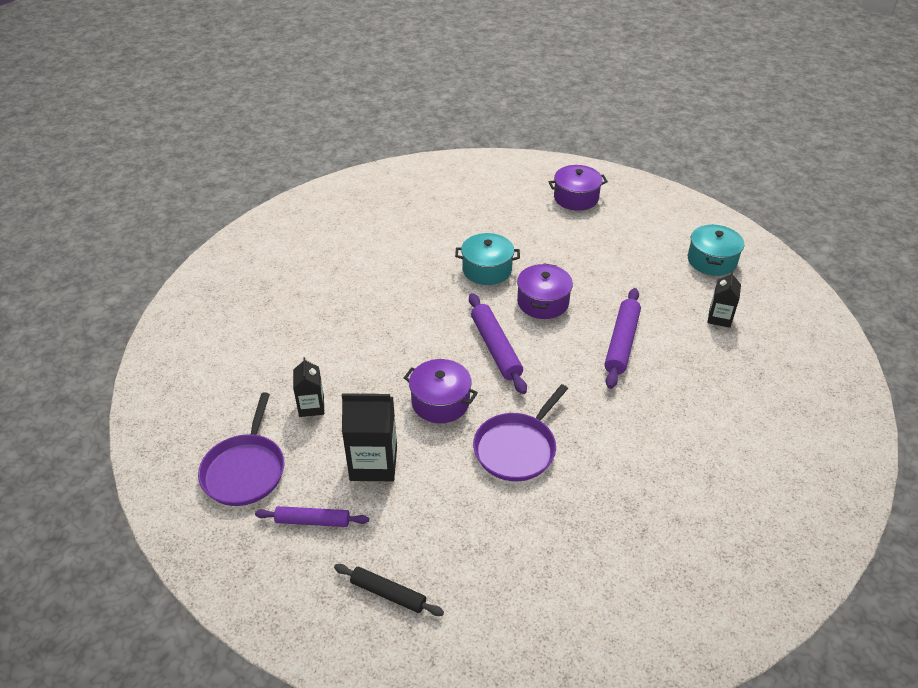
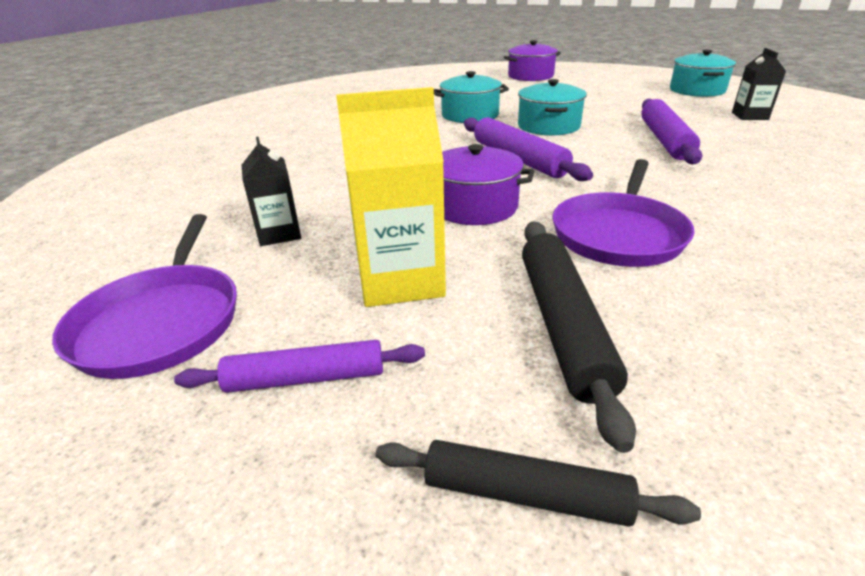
camera: 10 degrees left, 10 degrees down
black carton [342,392,397,481] -> yellow carton [336,87,446,307]
purple pot [517,263,573,319] -> turquoise pot [518,79,587,135]
none -> black rolling pin [522,221,636,453]

